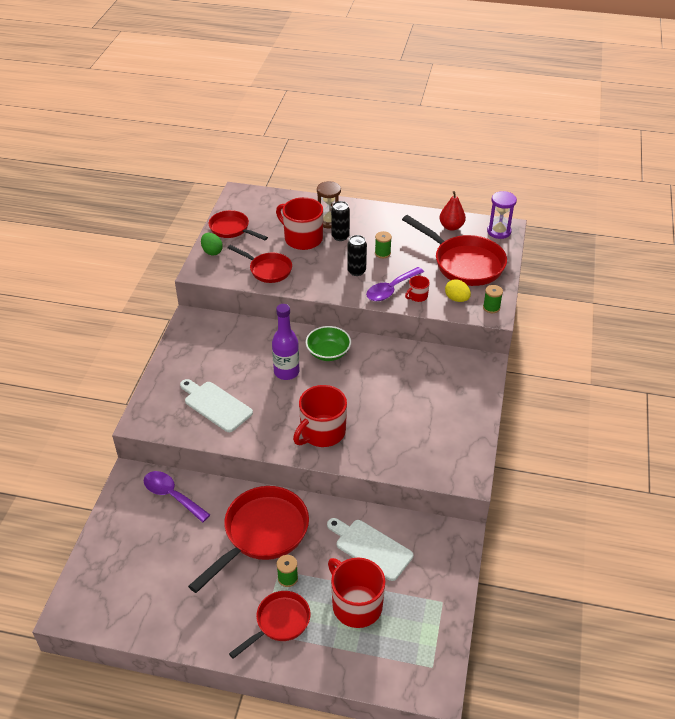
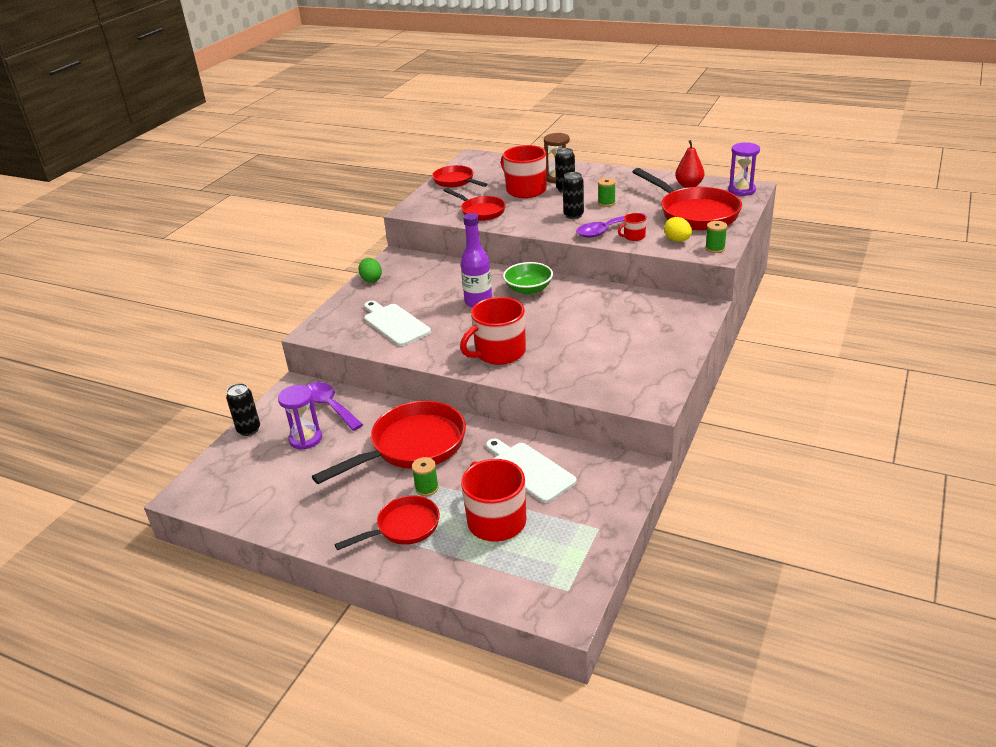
camera: 15 degrees right, 10 degrees down
green egg [201,233,223,256] -> green egg moved to [358,258,382,283]
none -> black can [226,383,260,436]
none -> purple hourglass [278,385,322,450]

